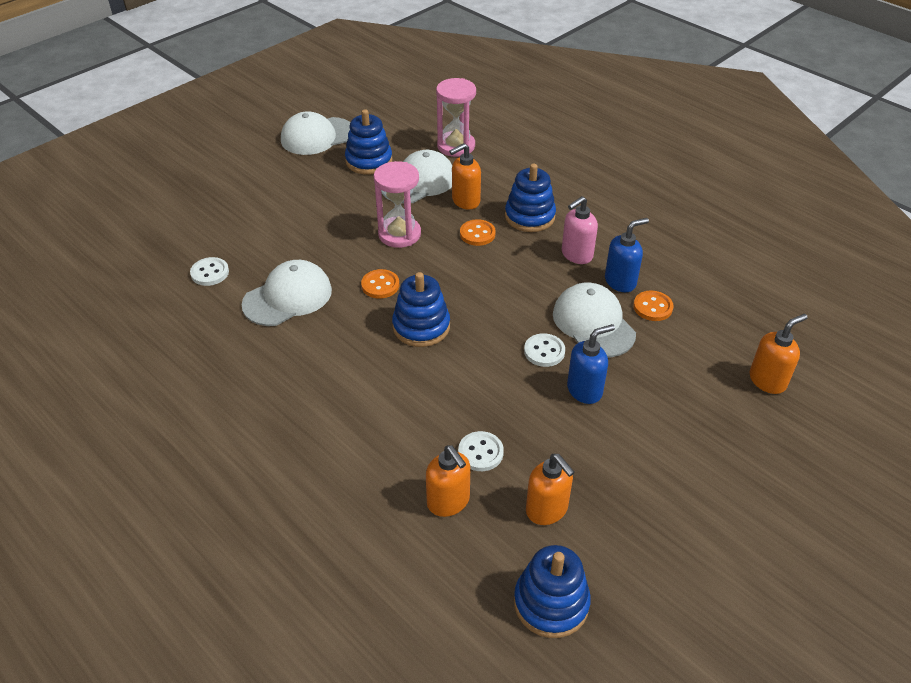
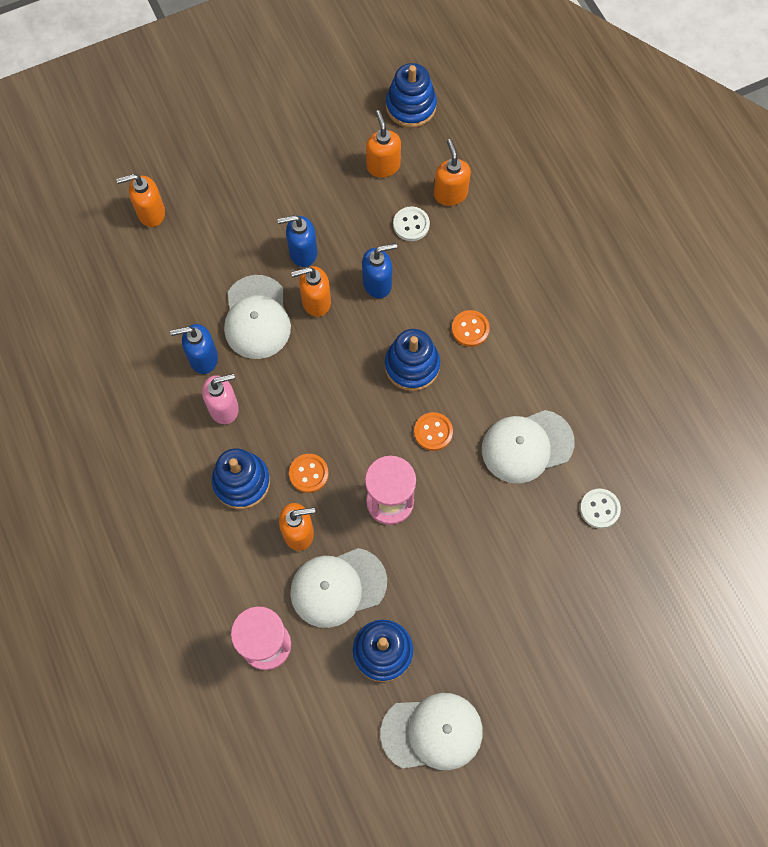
camera: 160 degrees left, 25 degrees up
white button [524,333,565,367] -> orange soap dispenser [291,266,331,317]
orange button [633,291,673,321] -> orange button moved to [452,310,490,347]
none -> blue soap dispenser [362,243,397,298]

